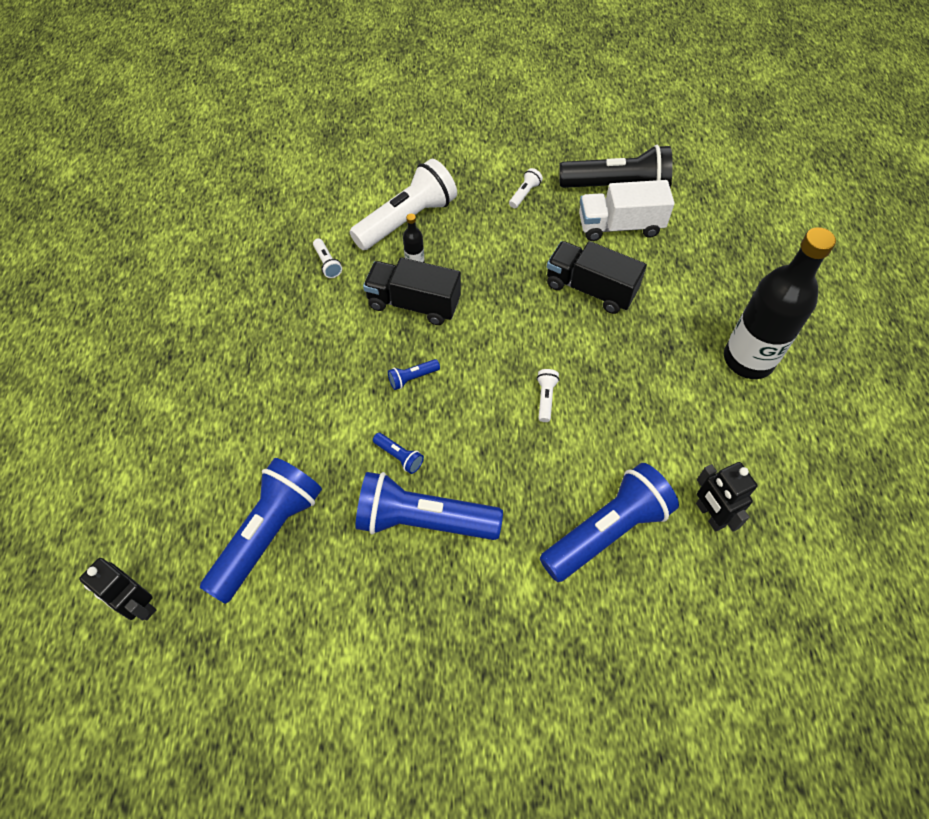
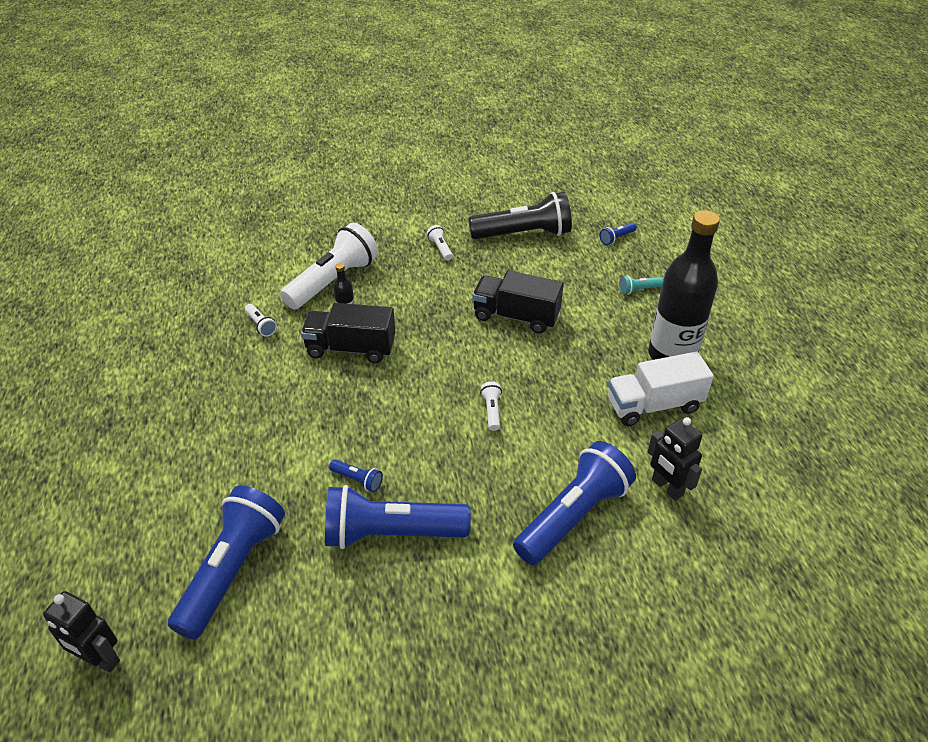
camera: 10 degrees left, 15 degrees down
blue flashlight [388,359,440,390] -> blue flashlight moved to [600,222,637,245]
white flashlight [509,168,543,208] -> white flashlight turned 45 degrees counterclockwise [426,225,453,261]
white truck [579,180,675,241] -> white truck moved to [608,352,714,426]
none -> turquoise flashlight [619,276,663,295]

